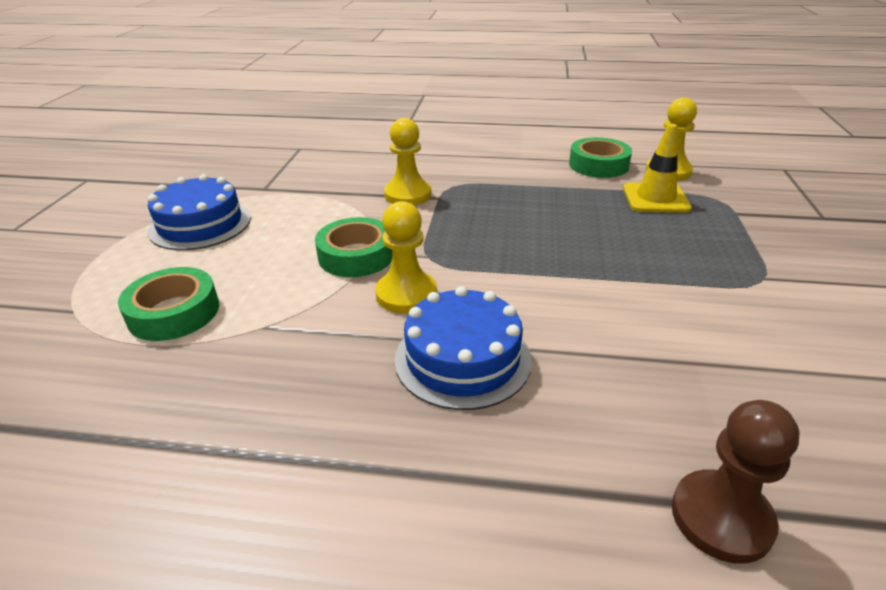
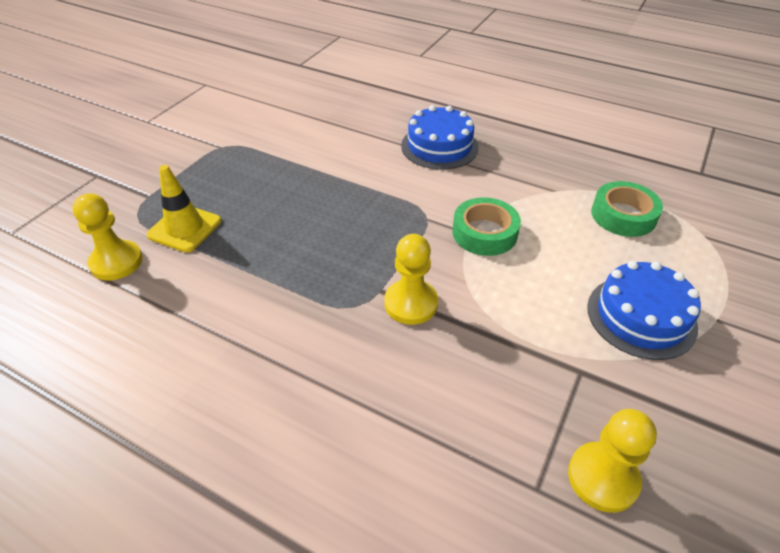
camera: 160 degrees left, 10 degrees up
yellow pawn [375,201,437,314] -> yellow pawn moved to [568,409,657,513]
green tape [569,137,632,178] -> none
brown pawn [672,400,799,564] -> none

